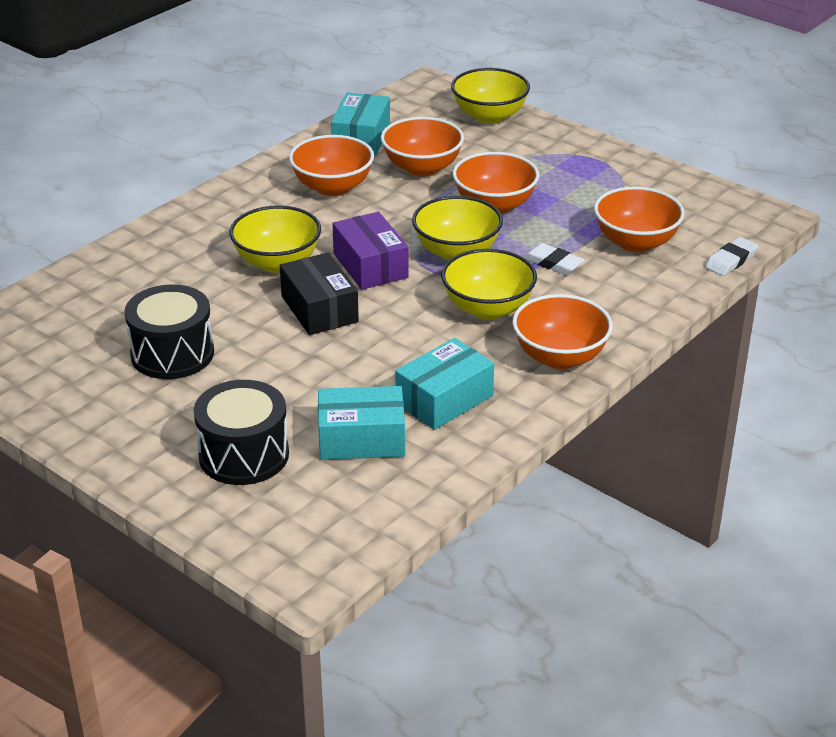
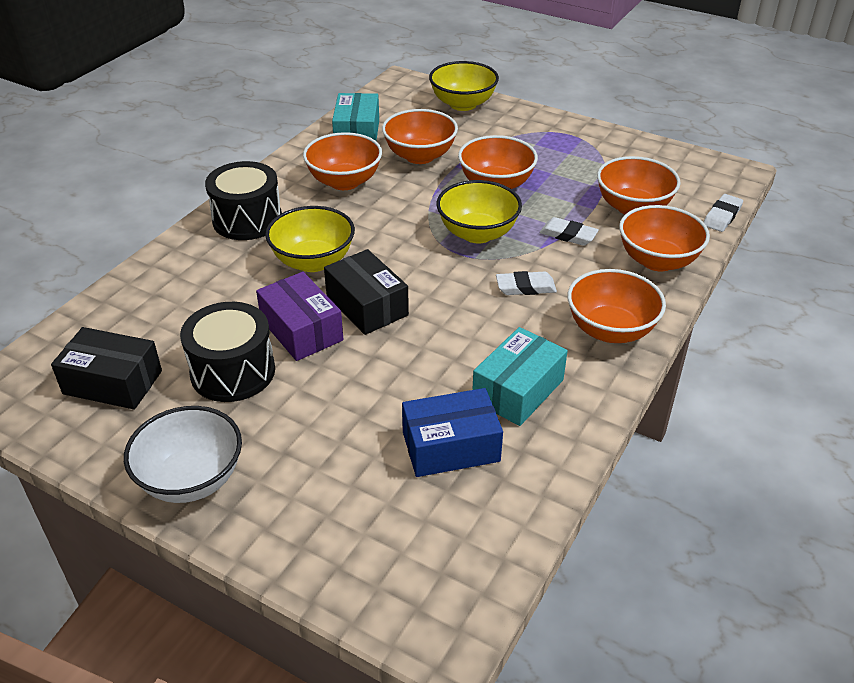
camera: 10 degrees left, 5 degrees up
black drum [194,380,289,485] -> black drum moved to [205,161,282,240]
turquoise box [318,386,405,460] -> blue box [402,388,503,477]
purple box [332,212,409,290] -> purple box moved to [256,272,344,361]
yellow bowl [441,249,537,320] -> white eraser [496,271,557,295]
none -> black box [51,327,162,410]
none -> white bowl [124,406,242,503]
none -> orange bowl [619,205,710,271]

